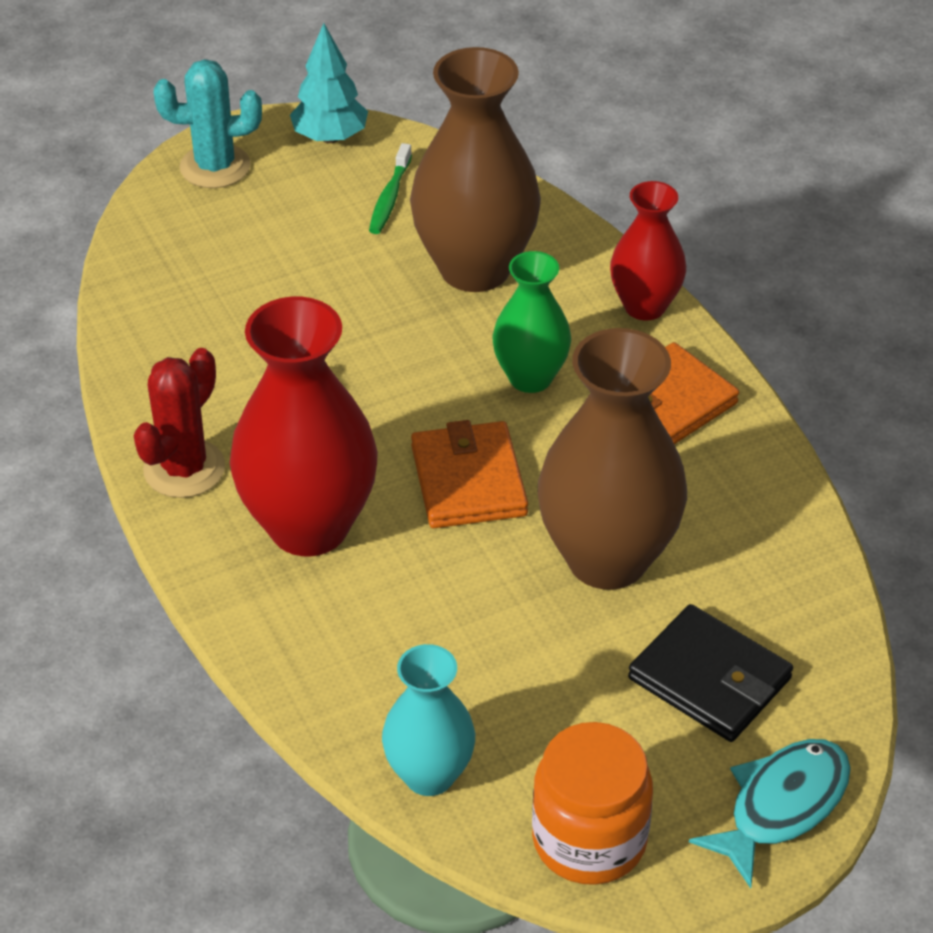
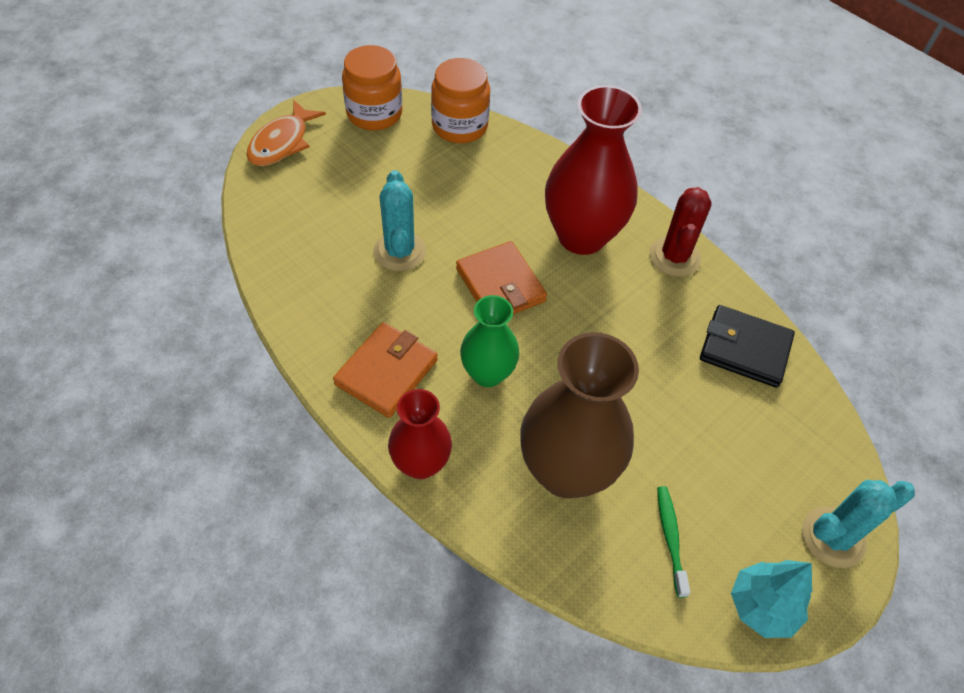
camera: 160 degrees right, 10 degrees up
turquoise vase [382,644,475,796] -> orange jar [431,58,490,143]
brown vase [538,328,687,590] -> turquoise cactus [373,170,426,271]
black wallet [628,604,793,742] -> black wallet moved to [700,305,795,388]
turquoise fish [689,739,851,888] -> orange fish [246,100,326,166]

